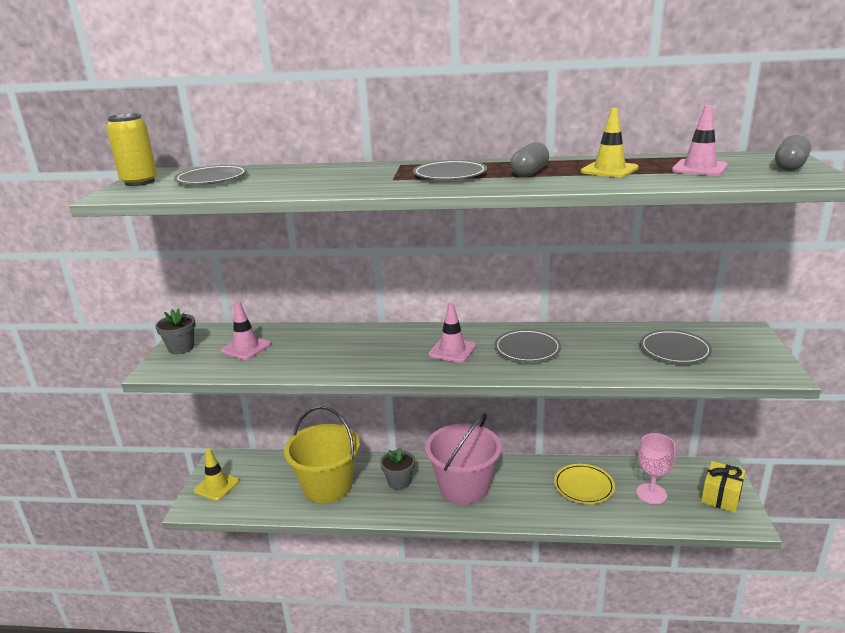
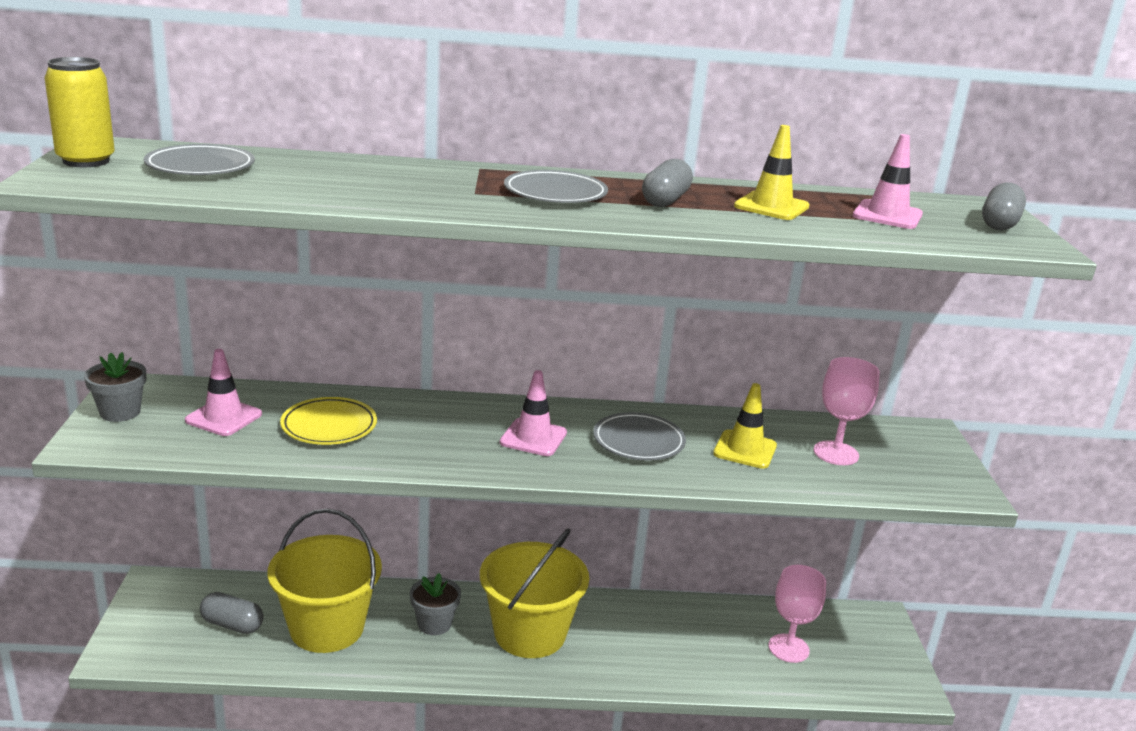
camera: 10 degrees left, 0 degrees up
yellow traffic cone [194,449,239,501] -> yellow traffic cone moved to [713,383,777,469]
pink bucket [425,413,502,504] -> yellow bucket [480,528,589,658]
yellow plate [554,464,615,504] -> yellow plate moved to [280,397,377,445]
grey plate [640,330,712,363] -> pink goblet [814,357,880,465]
yellow gift [701,461,745,513] -> none
none -> grey capsule [200,592,263,634]

